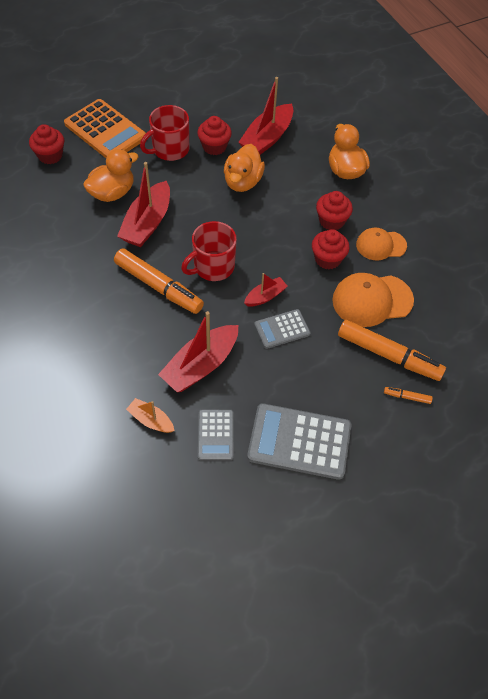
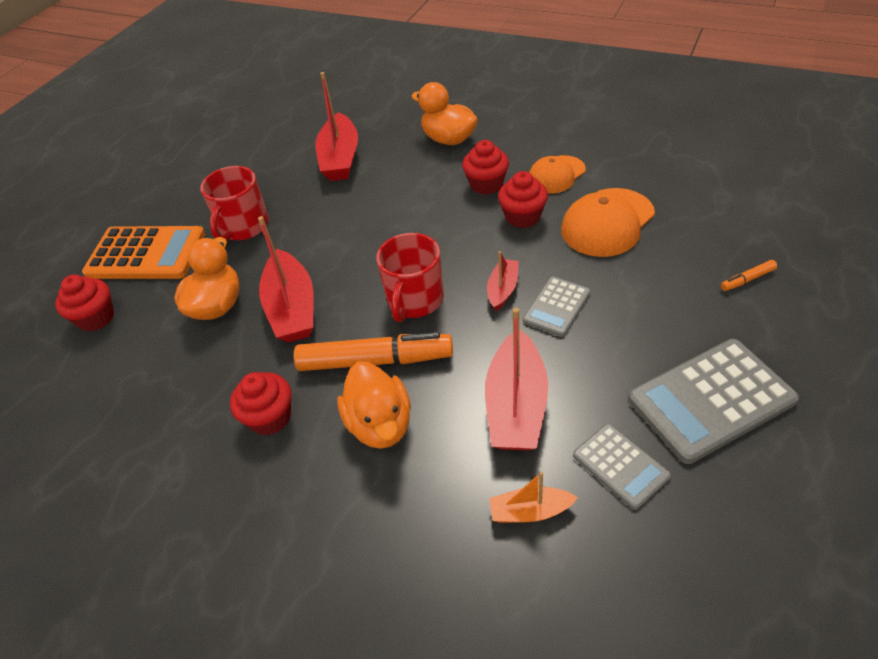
camera: 30 degrees left, 10 degrees down
red cupcake [197,116,232,155] -> red cupcake moved to [230,372,292,435]
orange duck [224,144,265,192] -> orange duck moved to [337,362,411,449]
orange marker [338,320,446,381] -> none

